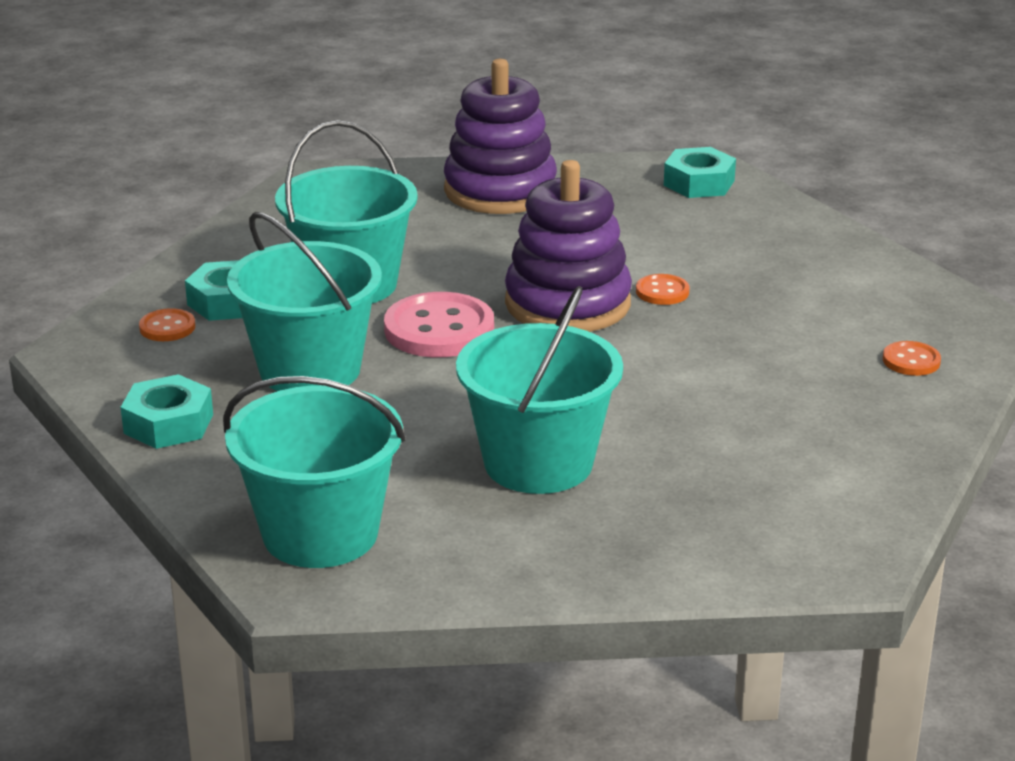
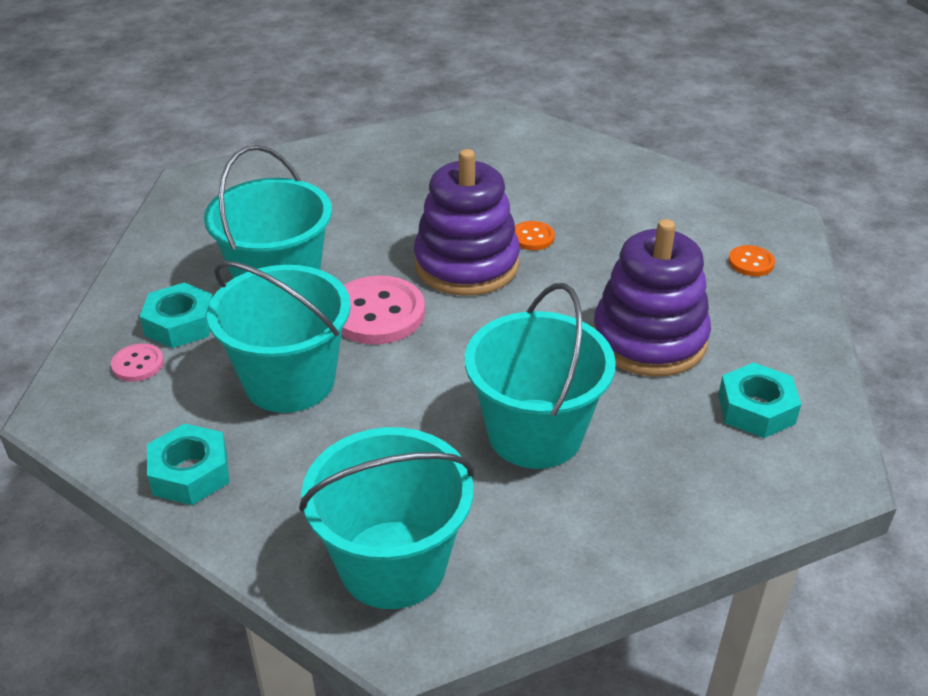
camera: 20 degrees left, 10 degrees up
orange button [139,308,195,341] -> pink button [111,343,164,382]
purple stacking toy [444,59,557,214] -> purple stacking toy moved to [593,219,711,377]
turquoise nut [664,147,736,198] -> turquoise nut moved to [718,363,801,438]

